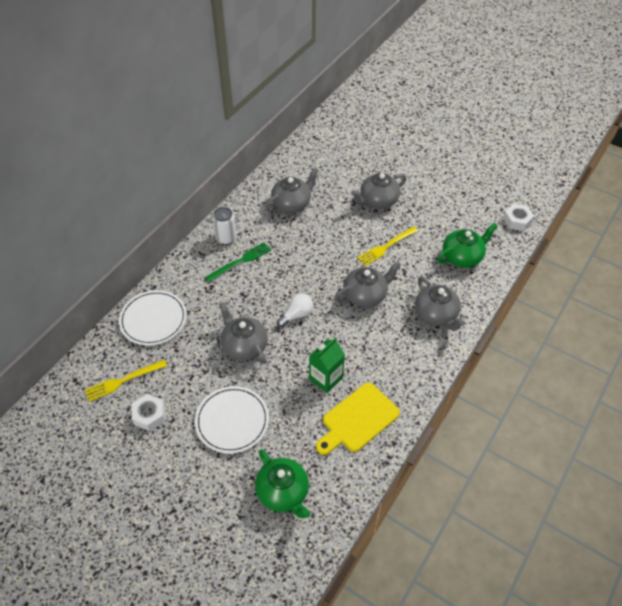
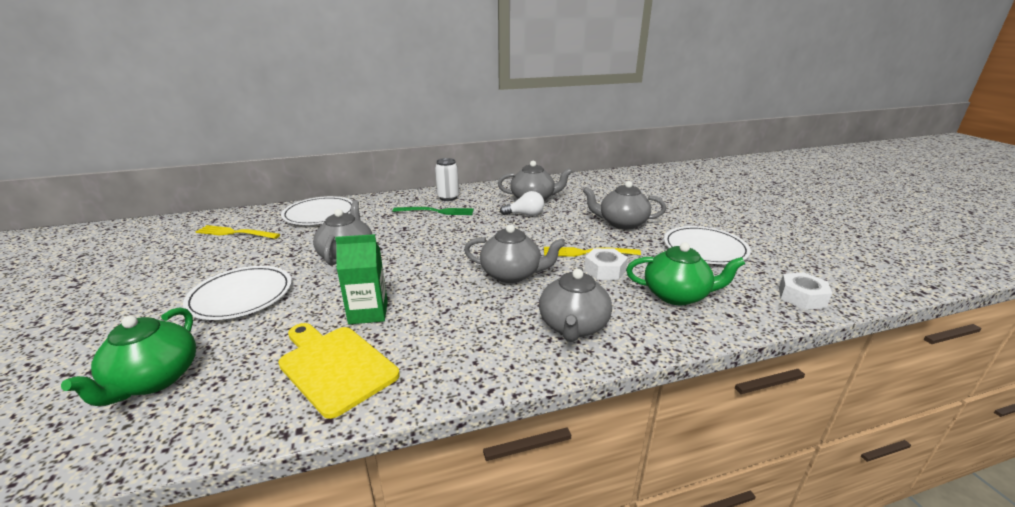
camera: 40 degrees right, 25 degrees down
white nut [132,394,165,431] -> white nut moved to [584,248,628,280]
white light bulb [277,293,313,327] -> white light bulb moved to [500,191,544,216]
yellow cutting board [316,382,400,455] -> yellow cutting board turned 45 degrees clockwise [278,323,400,419]
none -> white plate [664,226,751,264]

